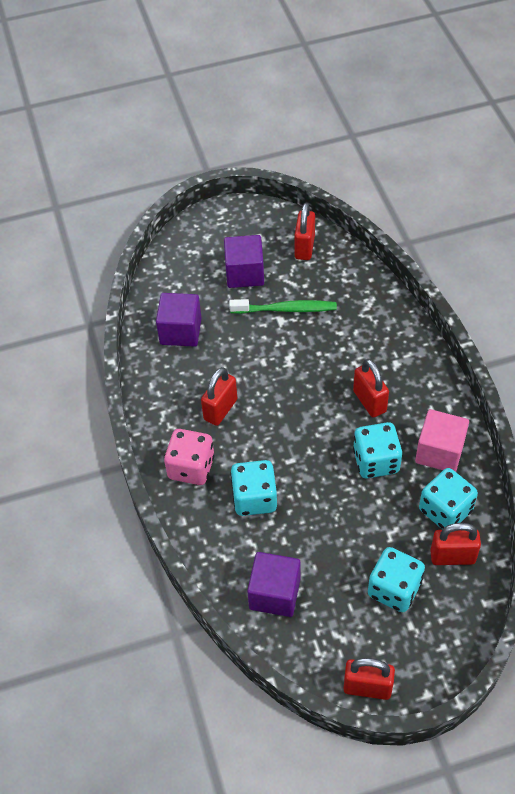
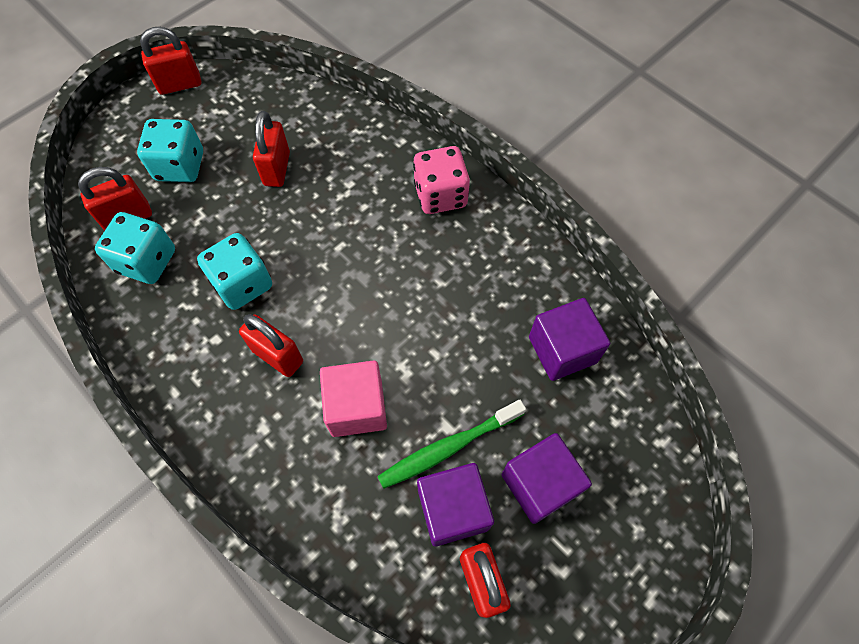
camera: 150 degrees right, 10 degrees up
red padlock [201,367,237,426] -> red padlock moved to [253,111,290,187]
turquoise dice [230,460,277,516] -> none
purple cube [247,552,300,617] -> purple cube moved to [417,463,494,547]
pink cube [415,409,469,472] -> pink cube moved to [320,360,387,437]

